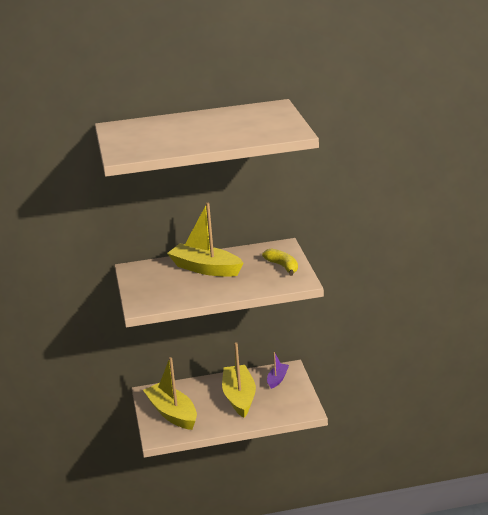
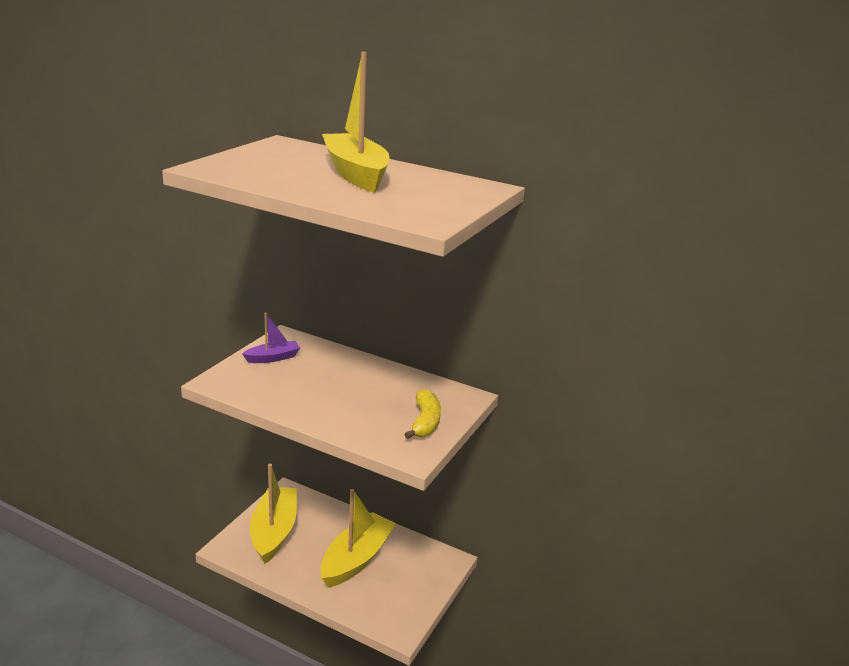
camera: 35 degrees right, 0 degrees up
yellow boat [167,203,243,277] -> yellow boat moved to [322,52,390,192]
purple boat [267,352,289,389] -> purple boat moved to [242,313,300,363]

